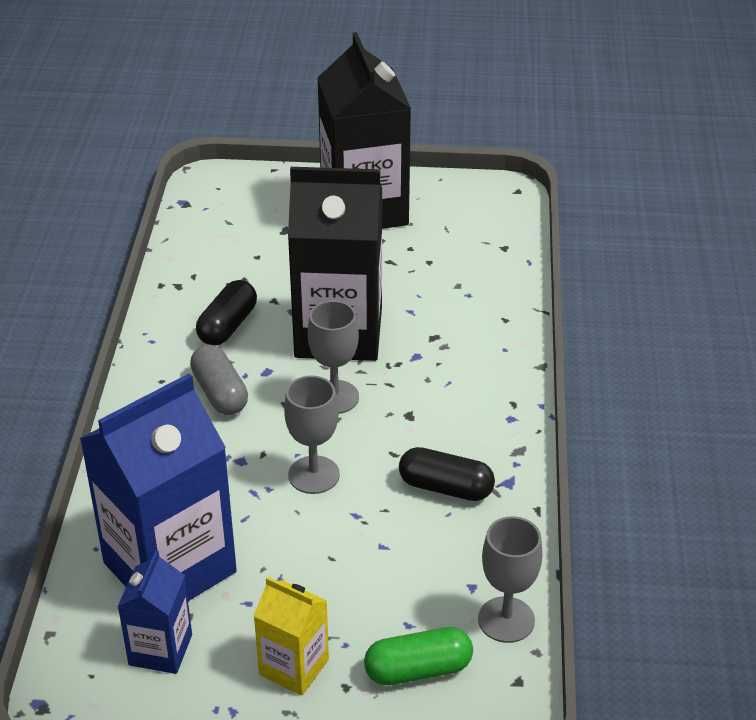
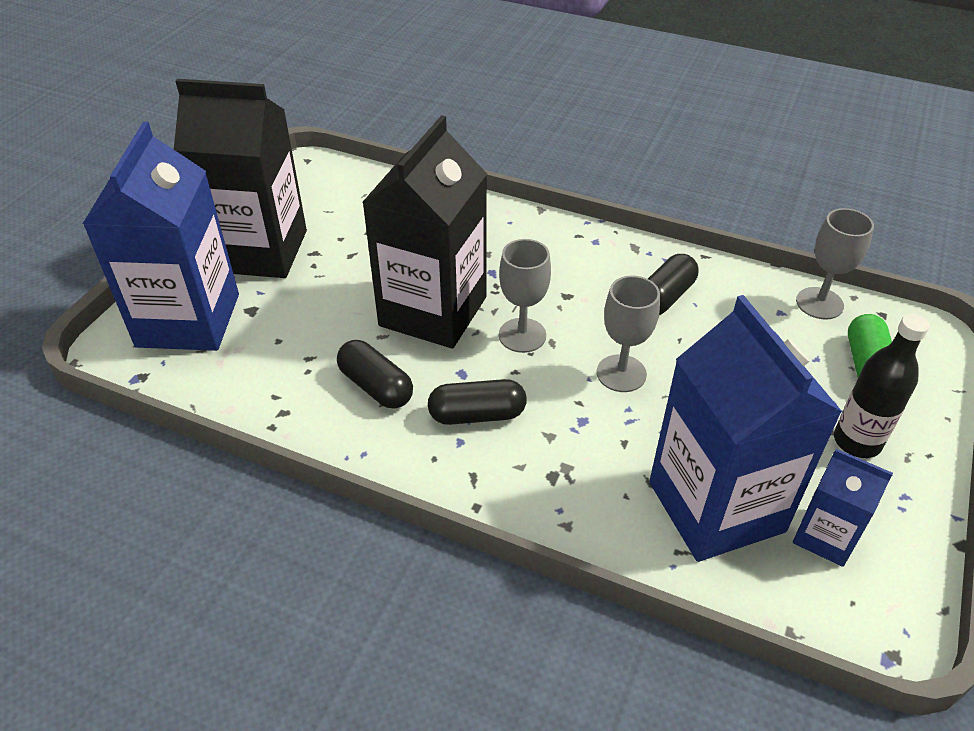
camera: 70 degrees left, 5 degrees up
grey capsule [190,345,248,415] -> black capsule [428,379,527,425]
yellow carton [254,577,329,696] -> black bottle [834,314,929,458]
none -> blue carton [83,122,239,351]

